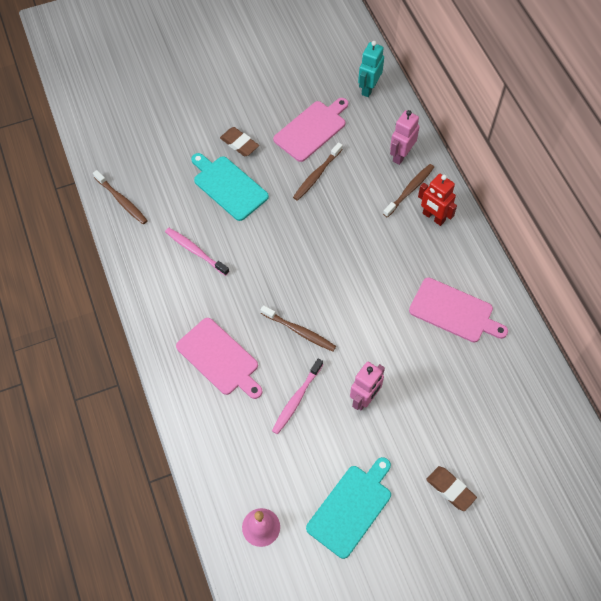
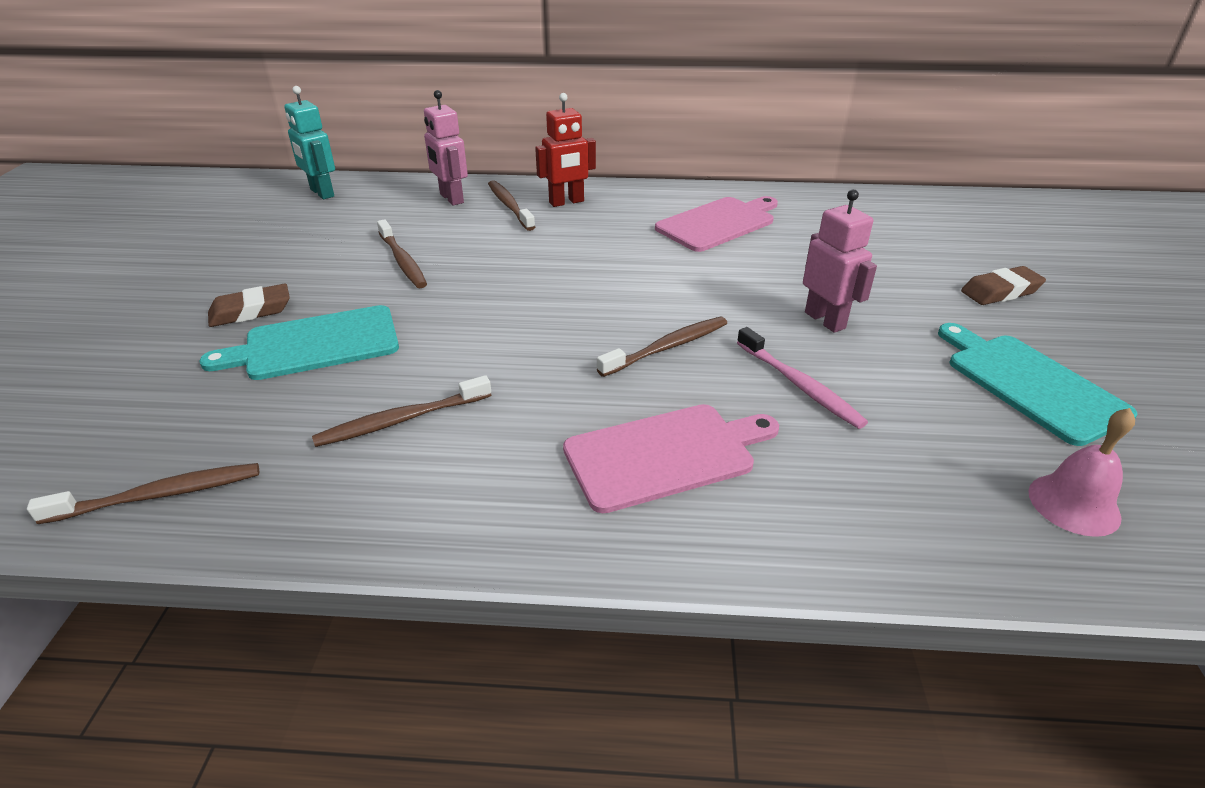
camera: 65 degrees left, 25 degrees down
pink toothbrush [165,228,229,276] -> brown toothbrush [312,375,491,447]
pink cutting board [273,98,348,162] -> none

